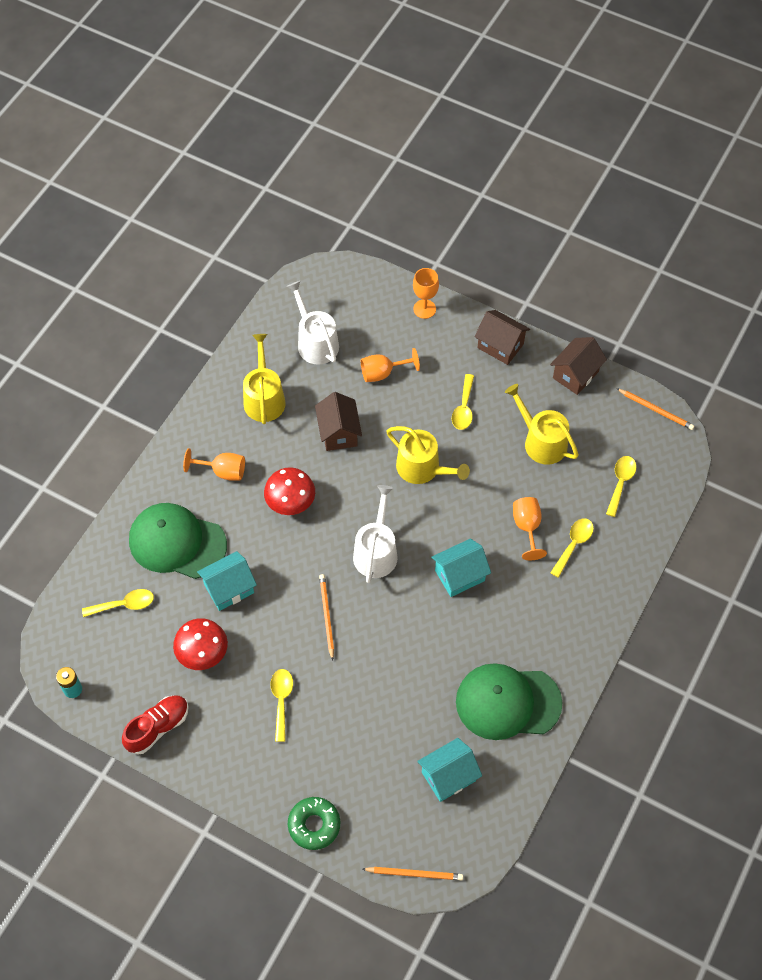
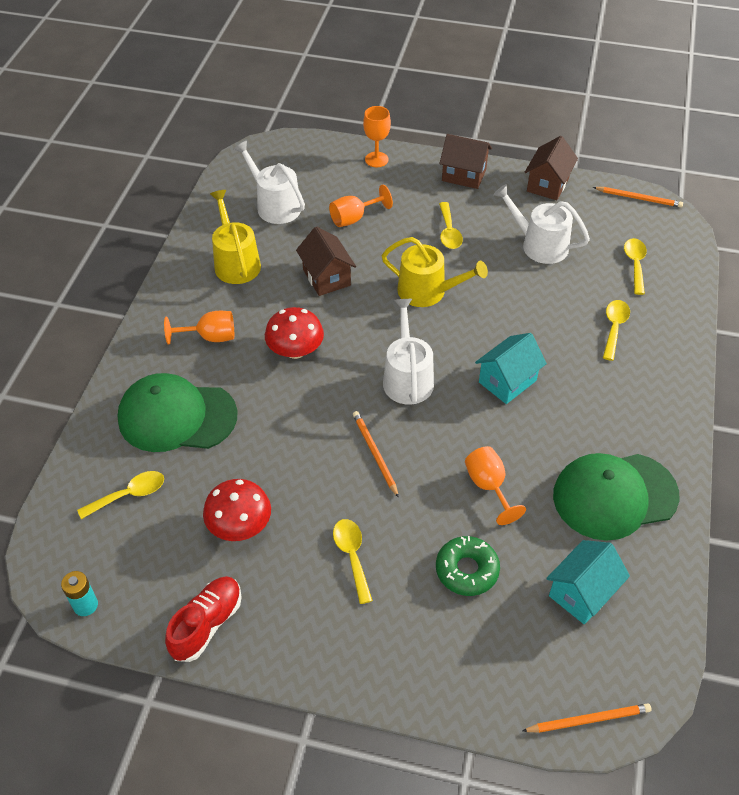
camera: 15 degrees left, 10 degrees down
turquoise house [197,551,257,611] -> none
green donut [288,797,340,850] -> green donut moved to [436,536,500,596]
yellow watering can [505,384,579,464] -> white watering can [493,184,590,264]
orange goblet [513,497,547,560] -> orange goblet moved to [465,446,526,525]

